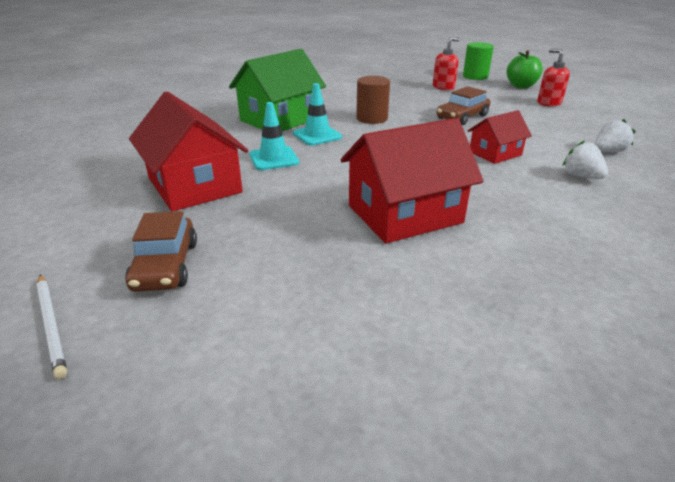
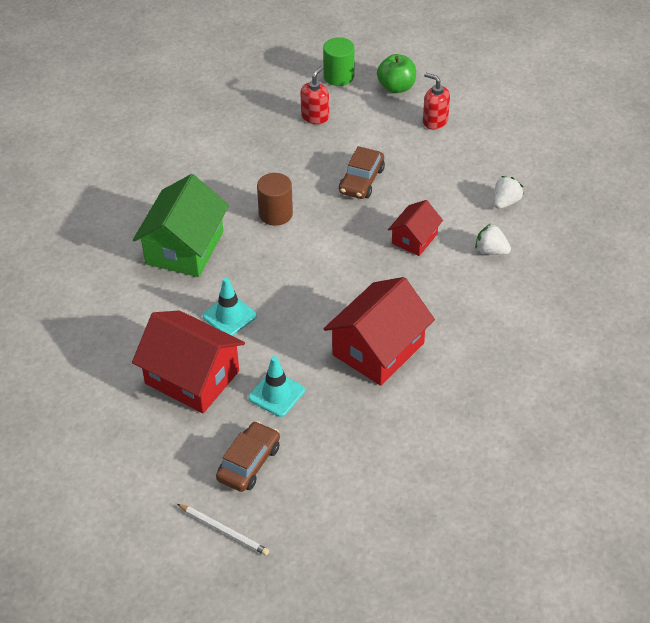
camera: 25 degrees left, 15 degrees up
brown car [125,211,197,292] -> brown car turned 120 degrees counterclockwise [216,421,280,492]
turquoise traffic cone [293,83,342,146] -> turquoise traffic cone moved to [249,356,305,417]

